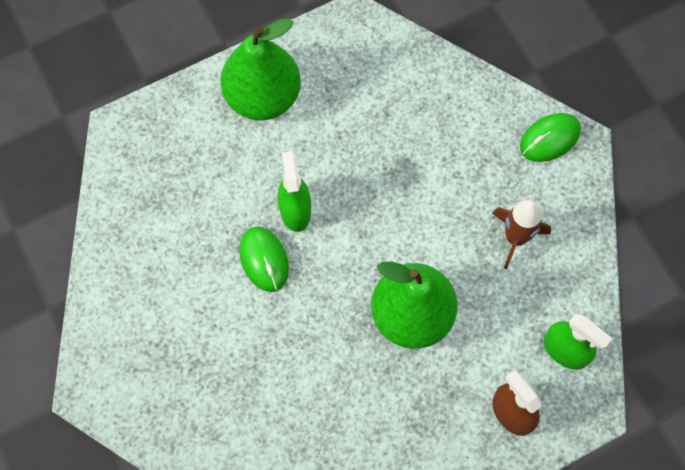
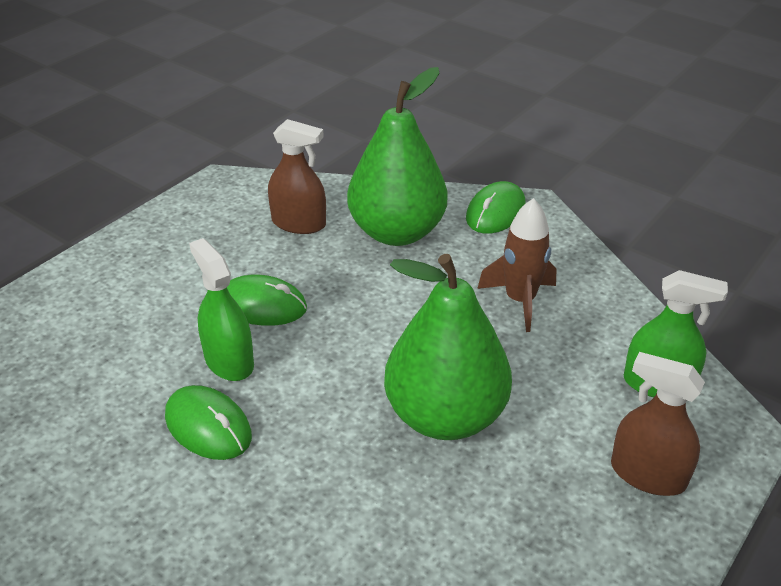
camera: 25 degrees left, 30 degrees down
green pear [220,18,301,120] -> green pear moved to [347,67,447,246]
none -> green mouse [227,275,307,326]
none -> brown spray bottle [268,119,326,234]

